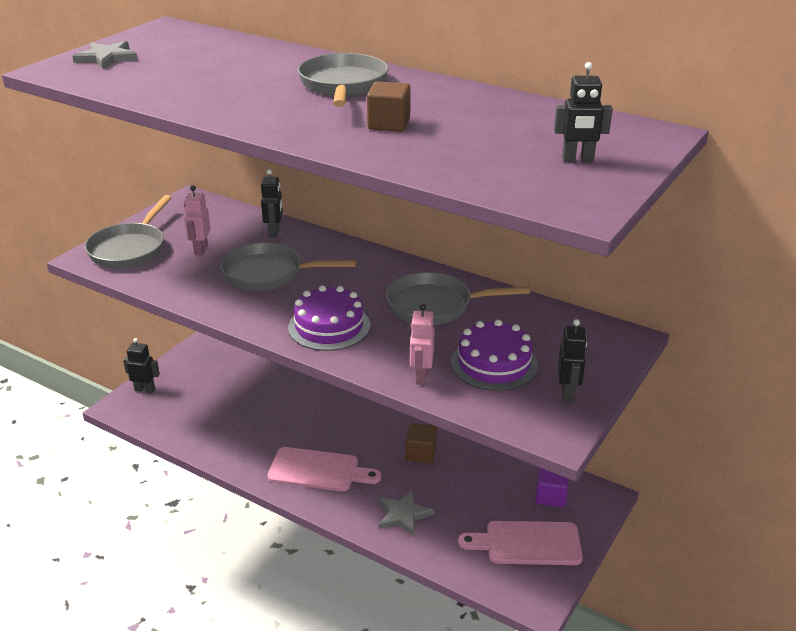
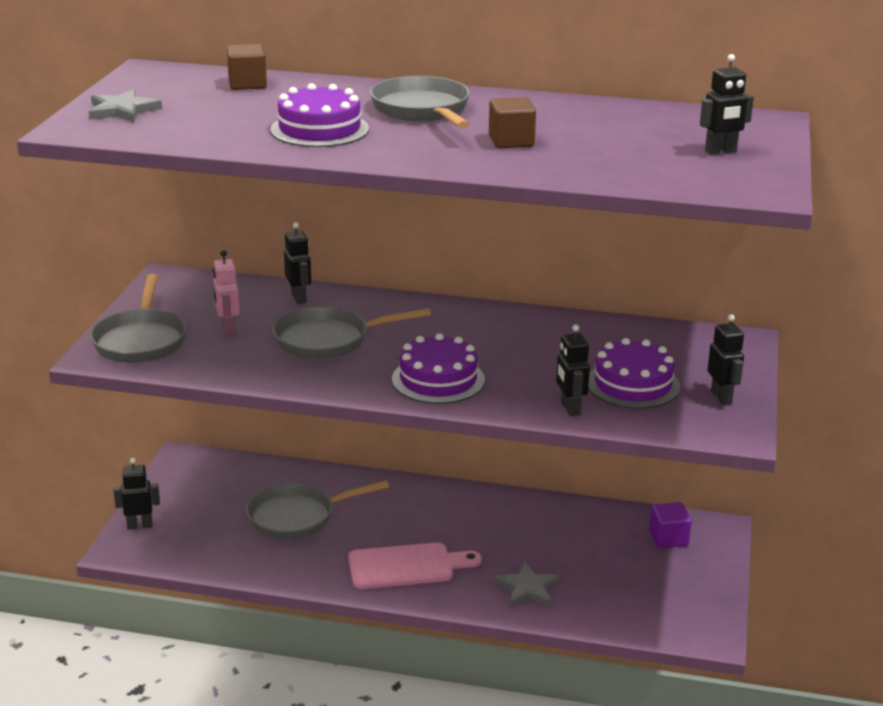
camera: 20 degrees left, 5 degrees down
grey pan [386,272,530,325] -> grey pan moved to [246,480,389,540]
brown cube [405,423,437,464] -> brown cube moved to [227,44,267,90]
pink robot [409,304,434,385] -> black robot [556,325,590,416]
pink cutting board [458,521,583,565] -> none
none -> purple cake [270,83,369,147]

